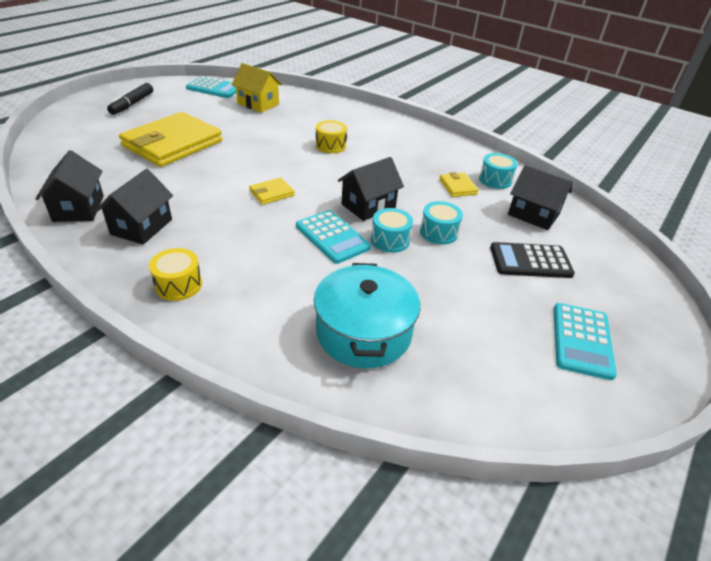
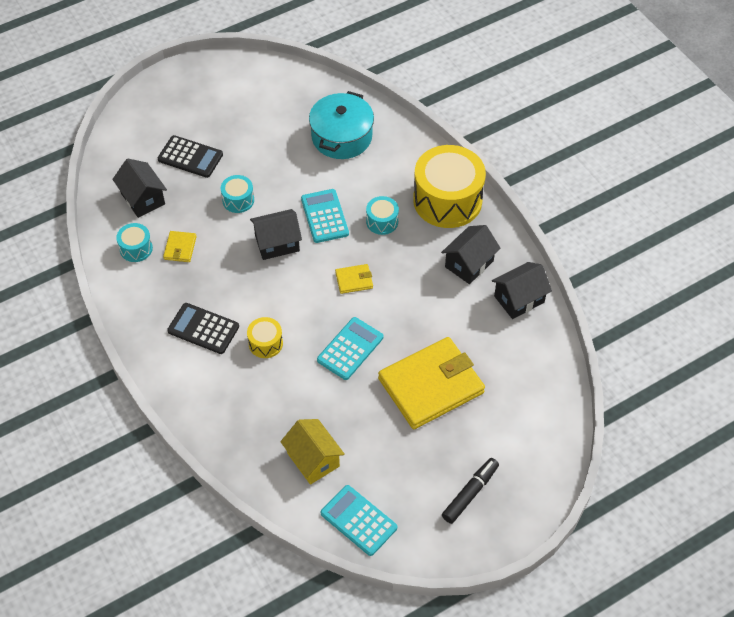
camera: 155 degrees left, 15 degrees up
black house [35,150,104,222] -> black house turned 45 degrees clockwise [492,262,552,319]
yellow drum [149,248,202,301] -> yellow drum [413,145,486,228], size x2.17
turquoise drum [371,208,413,253] -> turquoise drum moved to [366,196,399,235]
turquoise calculator [554,303,617,380] -> turquoise calculator moved to [317,317,383,380]
none -> black calculator [167,303,239,354]

